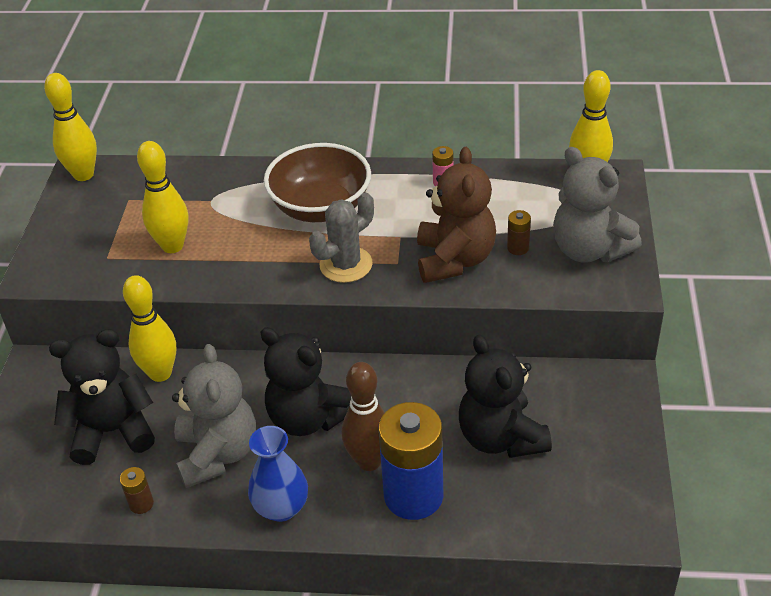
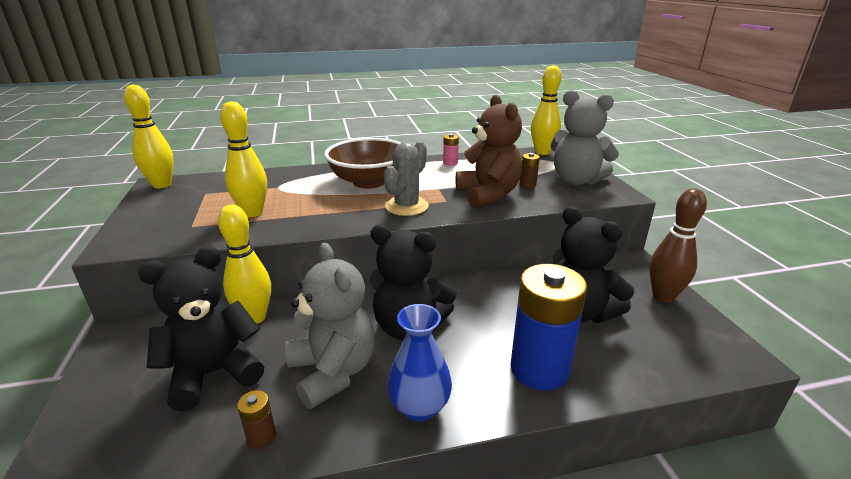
camera: 20 degrees left, 15 degrees down
brown bowling pin [342,362,385,471] -> brown bowling pin moved to [649,189,707,303]

